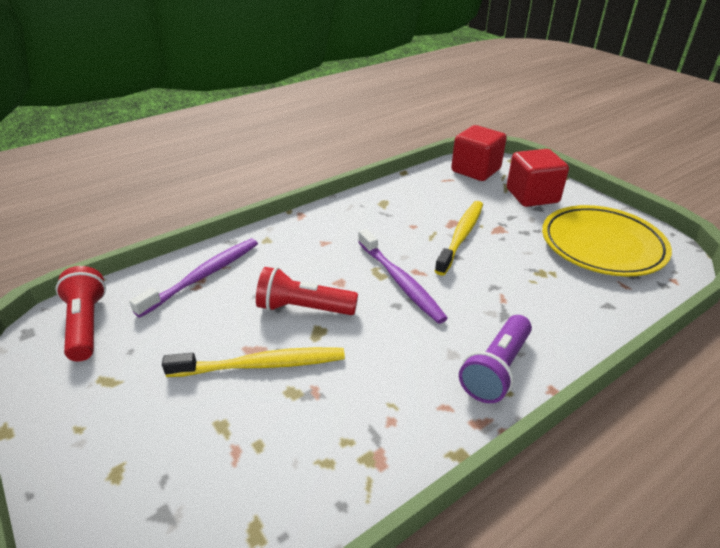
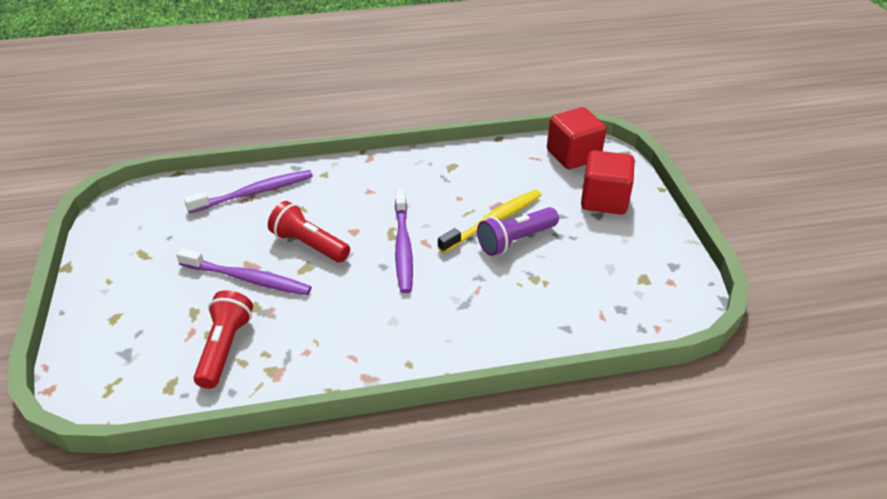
camera: 25 degrees right, 5 degrees up
red flashlight [56,266,106,361] -> red flashlight moved to [194,290,253,389]
yellow toothbrush [162,347,345,377] -> purple toothbrush [176,248,312,295]
purple flashlight [459,315,532,403] -> purple flashlight moved to [477,207,559,256]
yellow plate [542,205,672,276] -> none

